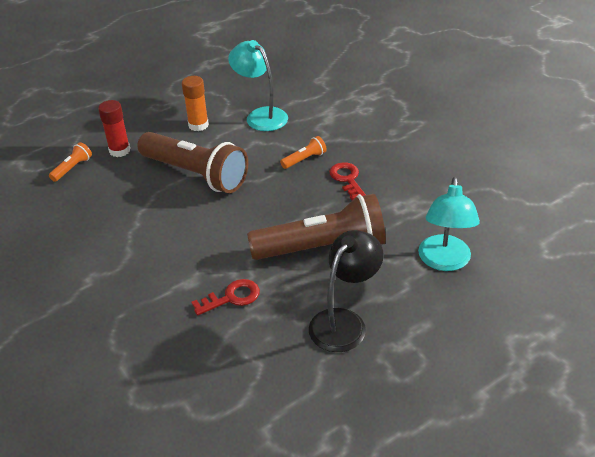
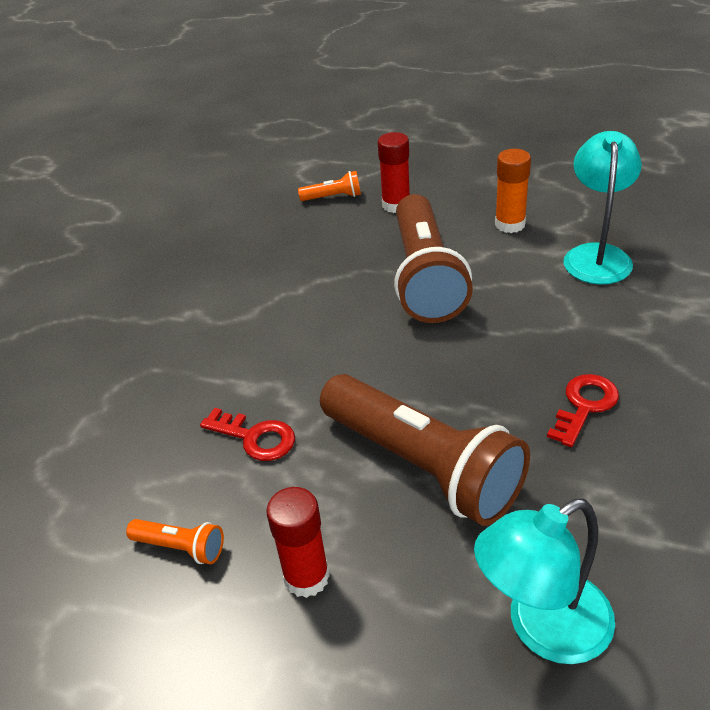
camera: 55 degrees right, 0 degrees up
orange flashlight [280,136,327,169] -> orange flashlight moved to [126,519,224,564]
black lamp [309,230,384,352] -> red glue stick [266,487,330,598]

